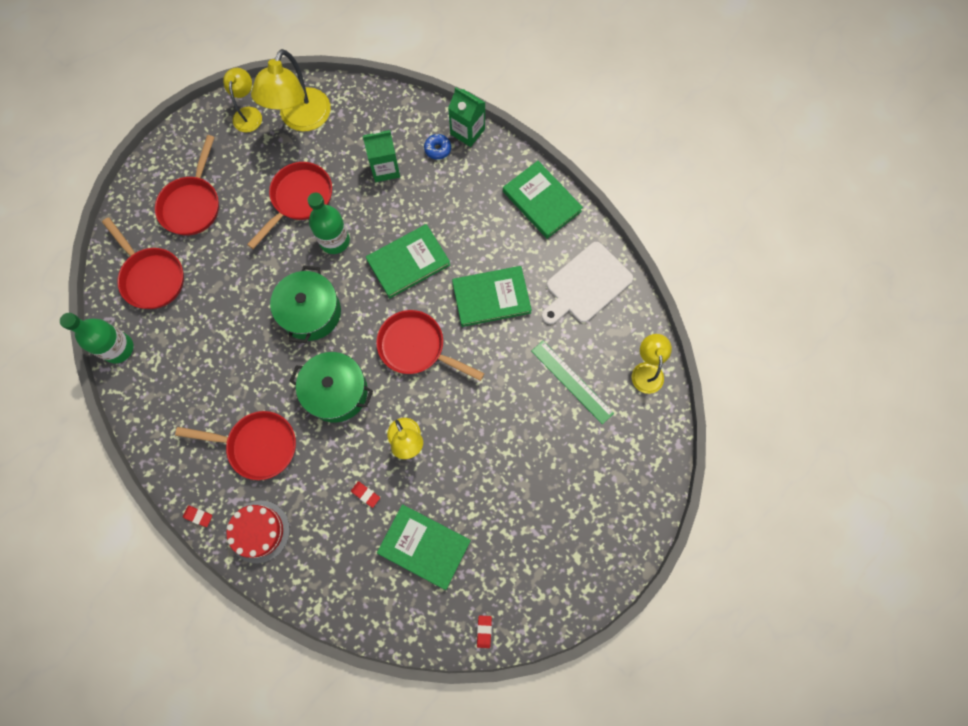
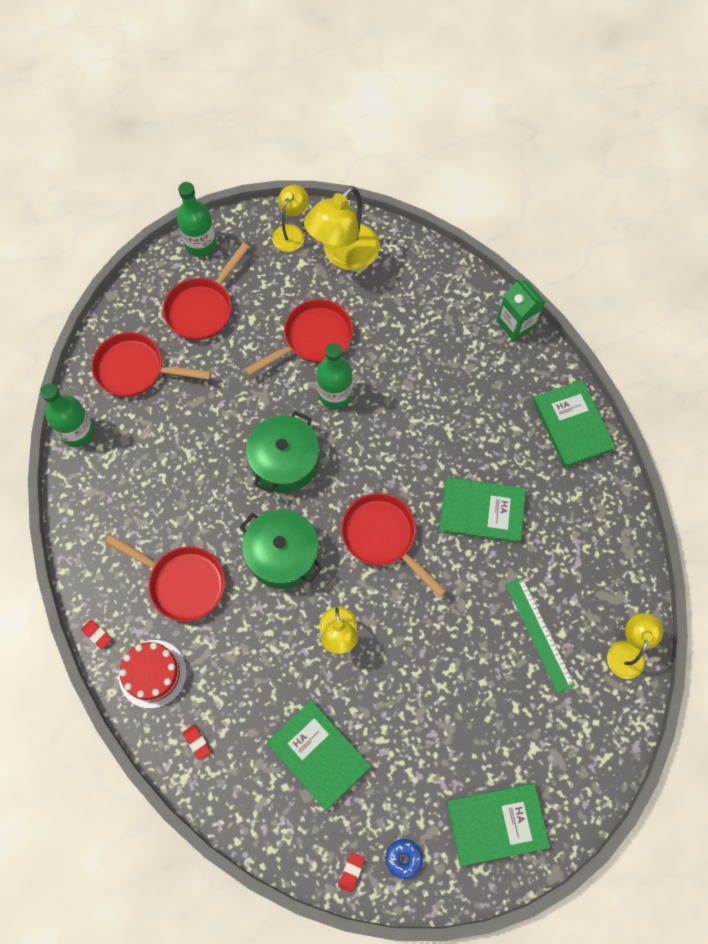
camera: 20 degrees right, 5 degrees down
red pan [102,217,184,309] -> red pan turned 120 degrees clockwise [91,332,211,397]
red eraser [351,481,380,508] -> red eraser moved to [183,724,211,760]
green carton [363,130,400,182] -> none
green book [366,224,450,298] -> green book moved to [447,783,550,866]
blue donut [424,134,451,160] -> blue donut moved to [385,839,423,879]
white cutting board [542,242,633,324] -> none
none -> green bottle [177,182,217,257]

